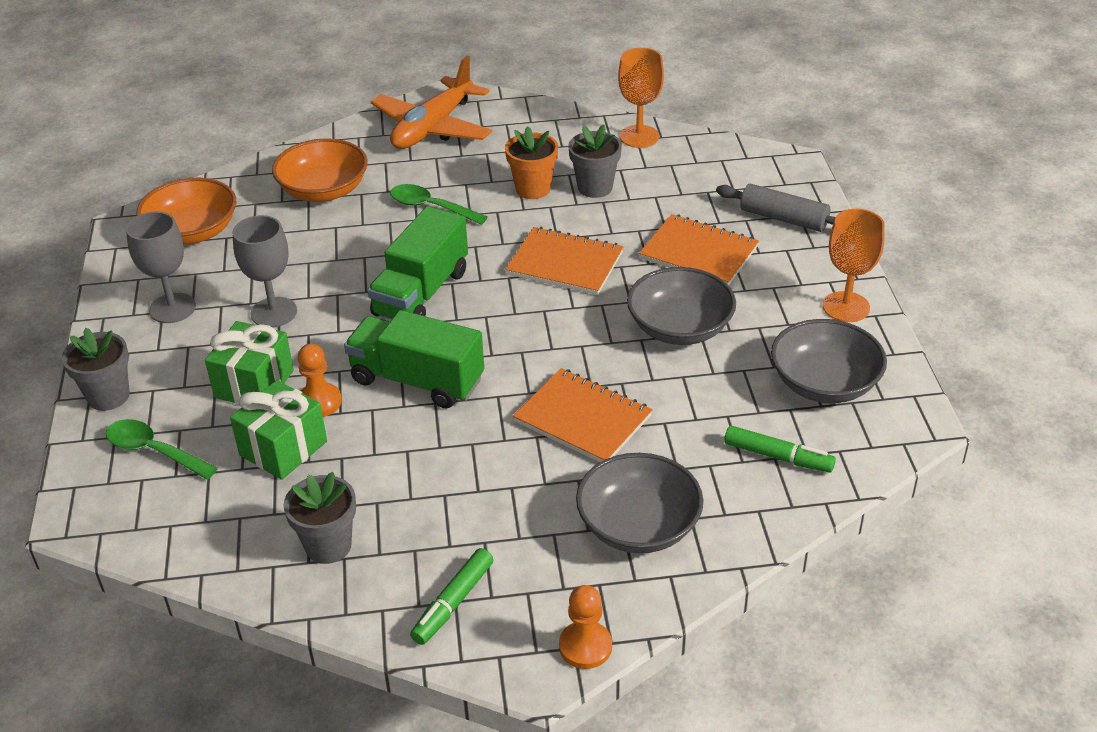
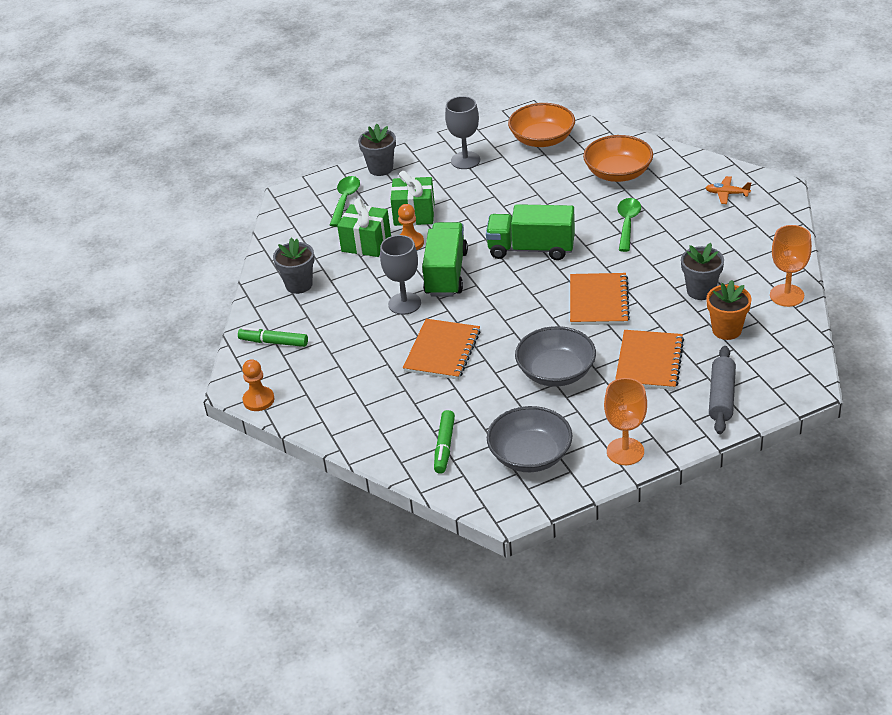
camera: 75 degrees right, 0 degrees up
grey goblet [233,215,297,328] -> grey goblet moved to [380,235,421,315]
orange plane [371,56,492,149] -> orange plane [706,176,751,204], size x0.42
orange flower pot [505,126,558,199] -> orange flower pot moved to [706,280,752,340]
grey bowl [576,453,703,553] -> none

